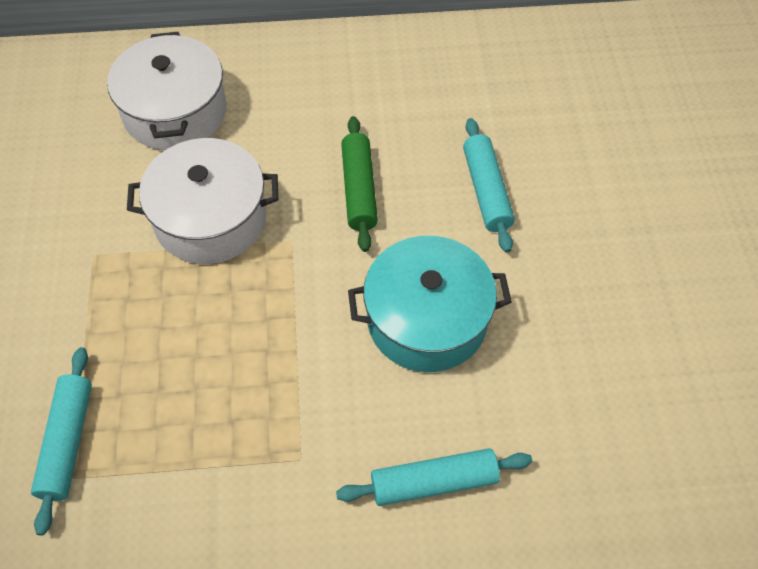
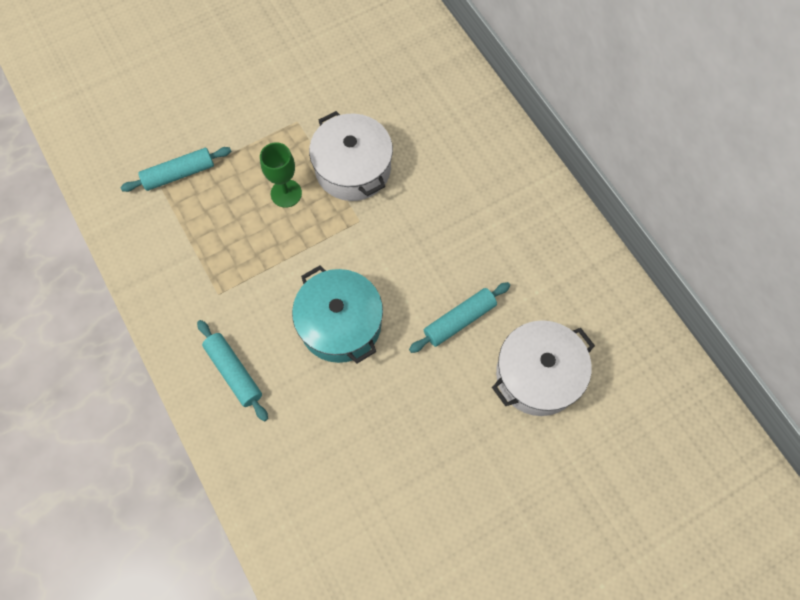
camera: 65 degrees right, 10 degrees up
white pot [107,32,227,150] -> white pot moved to [492,320,595,416]
green rolling pin [341,116,378,252] -> none
none -> green goblet [260,142,302,208]

